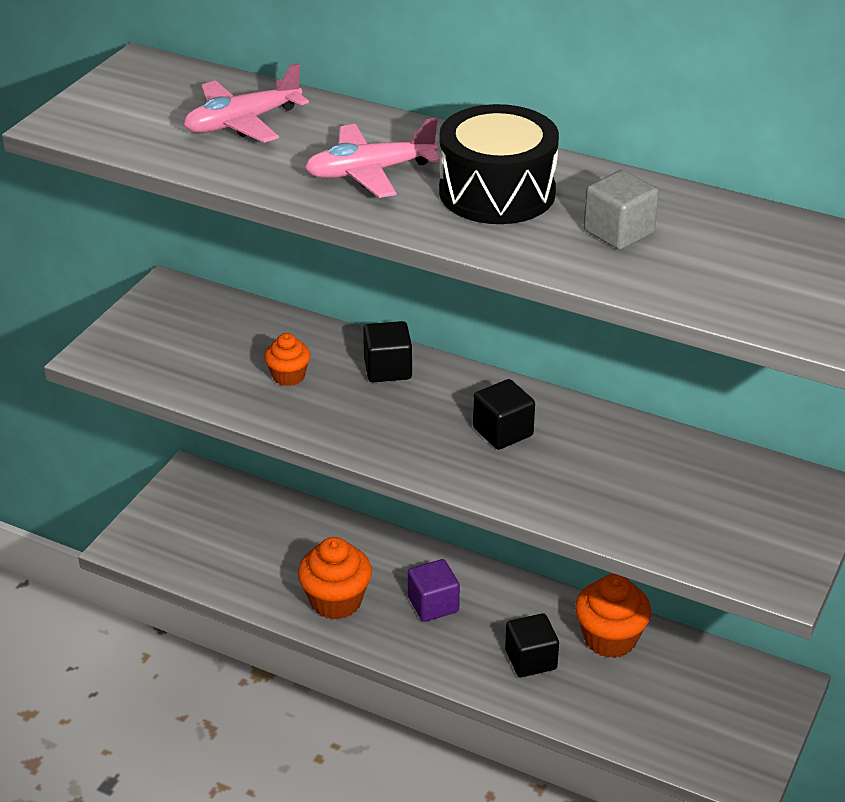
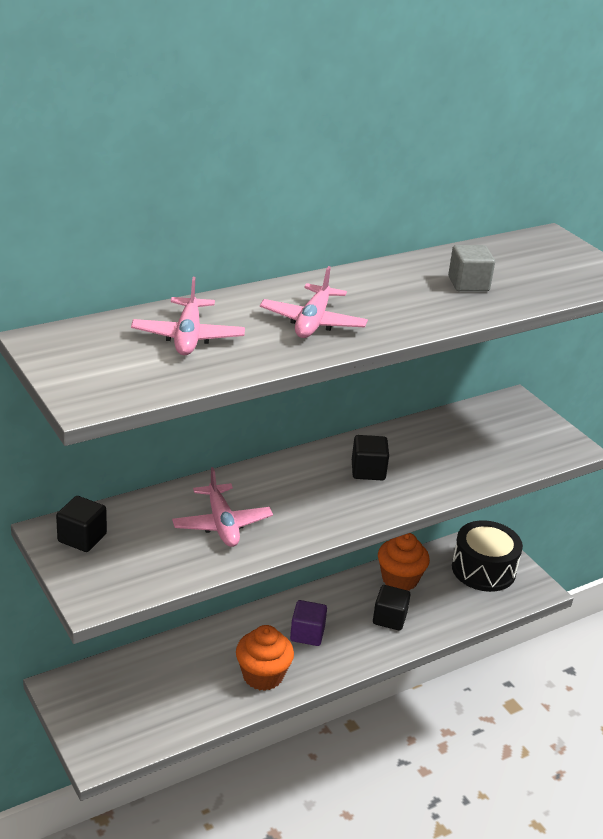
camera: 60 degrees left, 5 degrees down
orange cupcake [264,333,311,386] -> pink plane [172,467,273,547]
black cube [363,321,412,382] -> black cube moved to [56,496,107,552]
black drum [439,104,559,224] -> black drum moved to [452,520,523,592]

